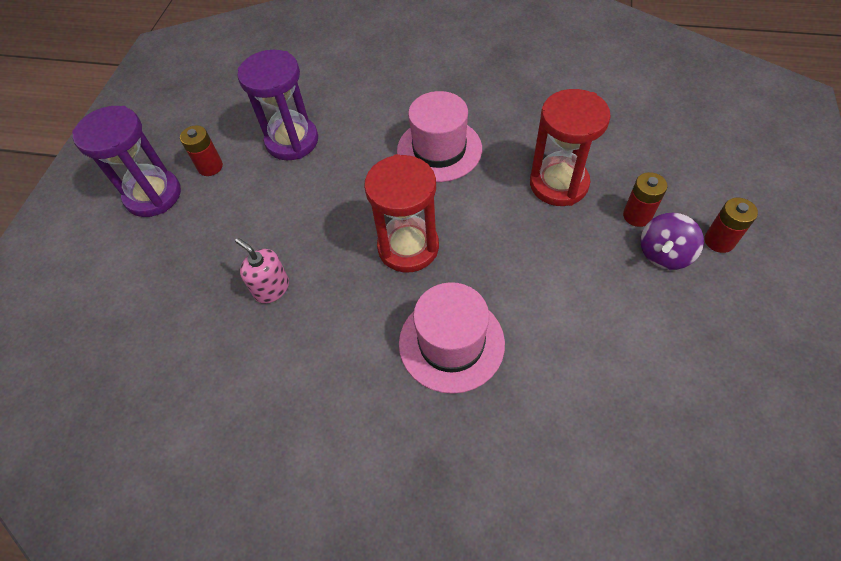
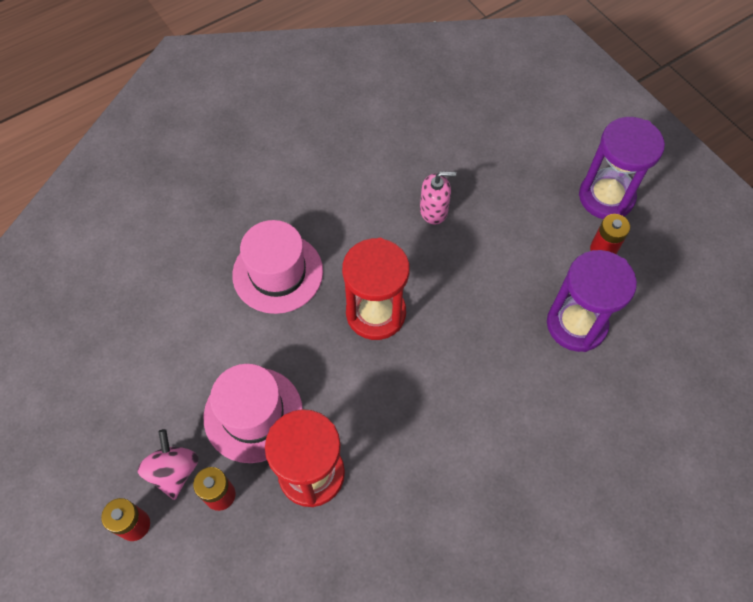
camera: 130 degrees right, 5 degrees up
pink hat [397,91,482,182] -> pink hat moved to [204,364,303,463]
purple spinning top [640,213,704,270] -> pink spinning top [137,429,199,500]

